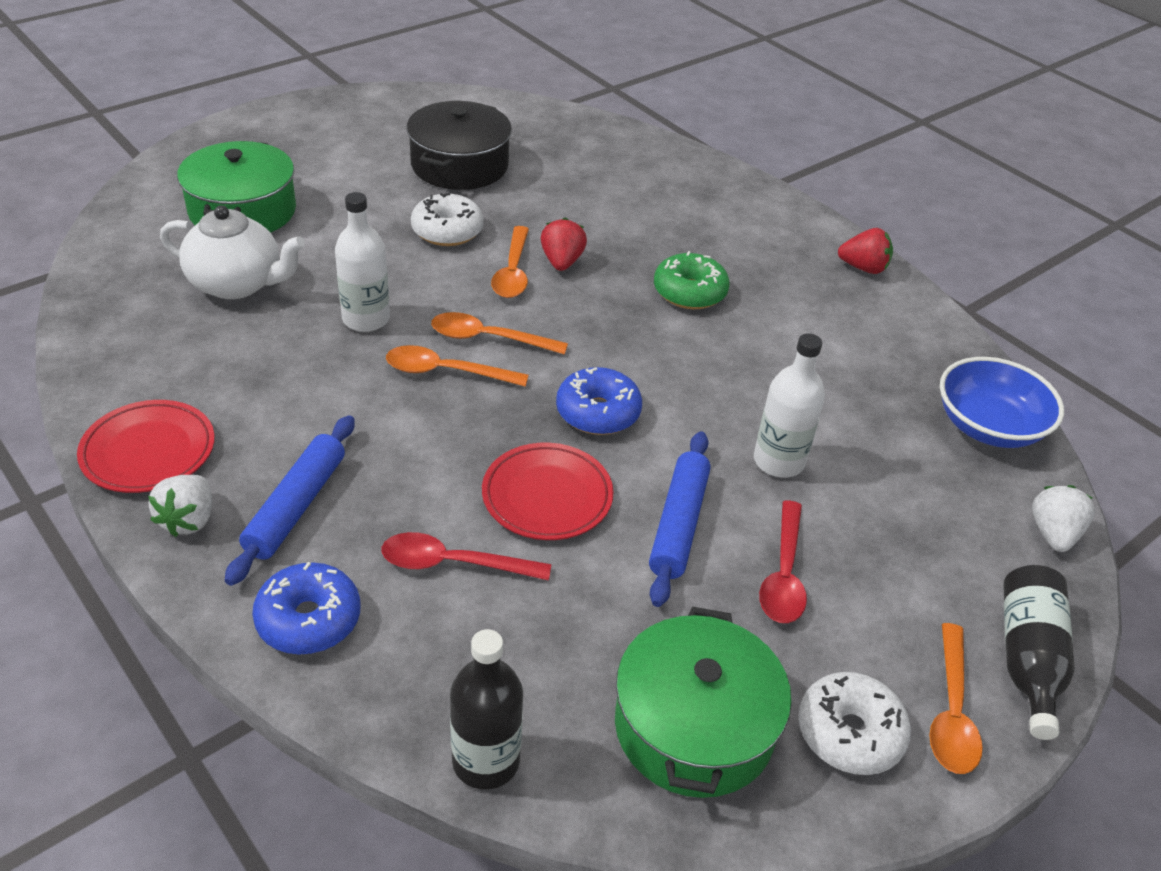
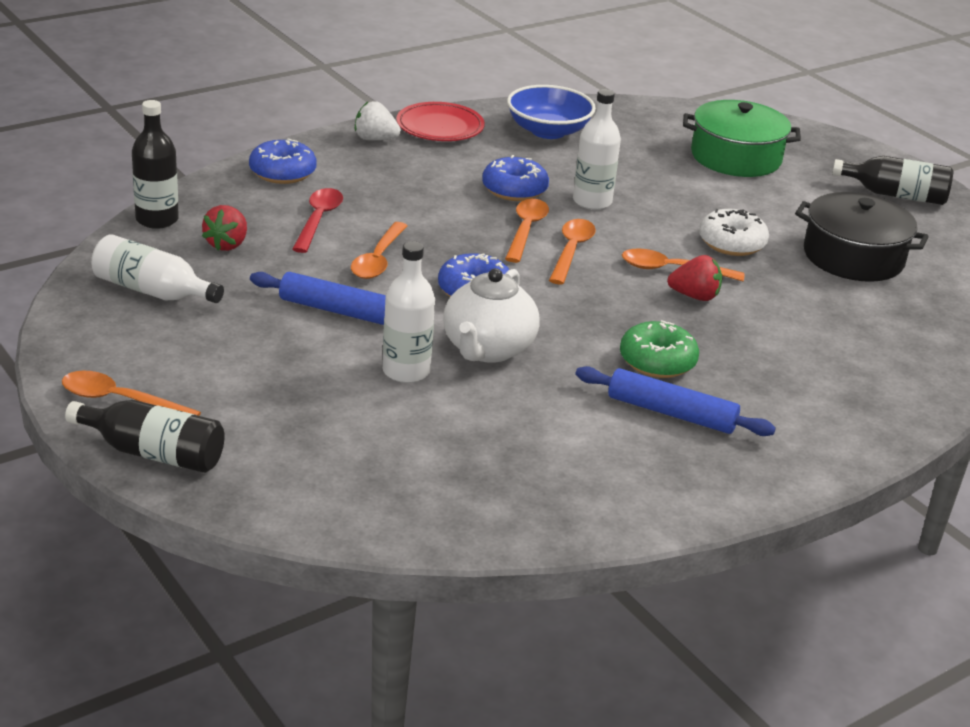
camera: 95 degrees right, 10 degrees down
white teapot [160,205,305,299] -> white teapot moved to [443,268,539,363]
blue rolling pin [225,415,355,586] -> blue rolling pin moved to [576,366,776,436]
red plate [482,443,614,540] -> orange spoon [351,222,407,279]
green pot [615,607,792,798] -> white bottle [91,234,224,303]
red spoon [759,500,807,623] -> none
white donut [798,672,911,775] -> none
red strawberry [838,228,893,274] -> red strawberry moved to [202,205,247,251]
blue bowl [940,357,1064,448] -> blue bowl moved to [507,85,596,139]
white strawberry [1032,485,1095,552] -> none
none -> blue donut [482,155,549,201]
none -> black bottle [832,156,953,205]

